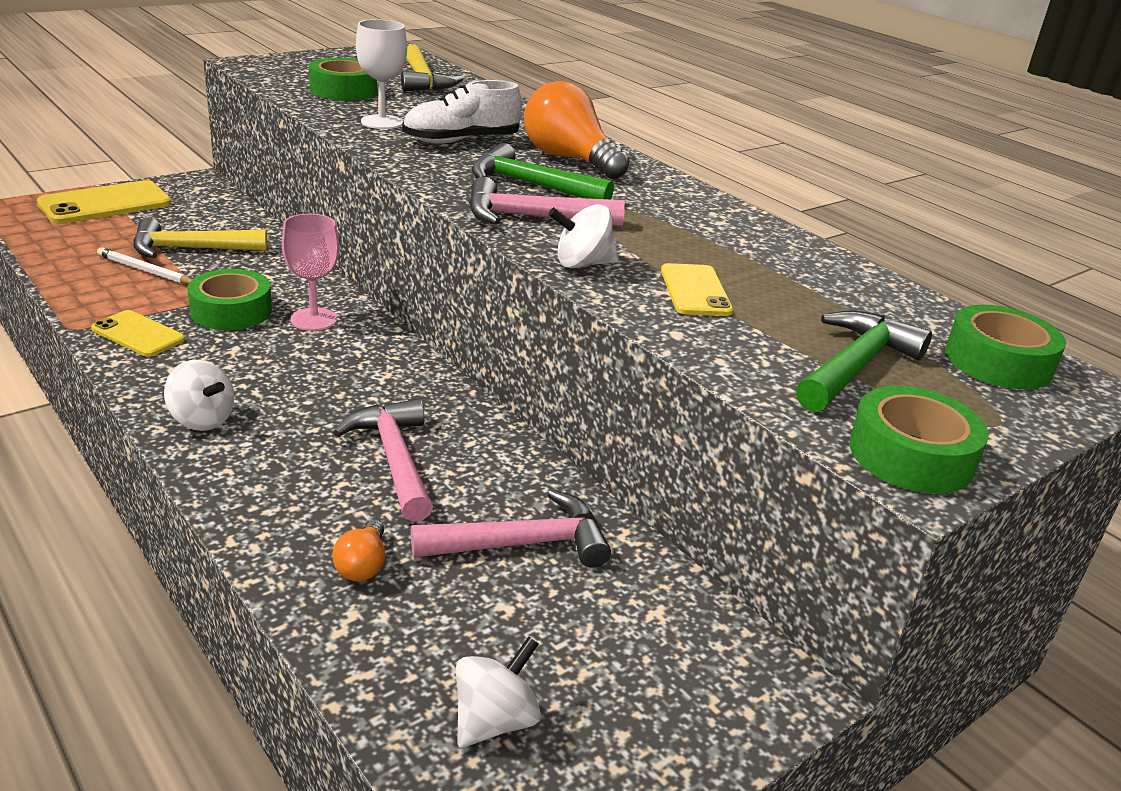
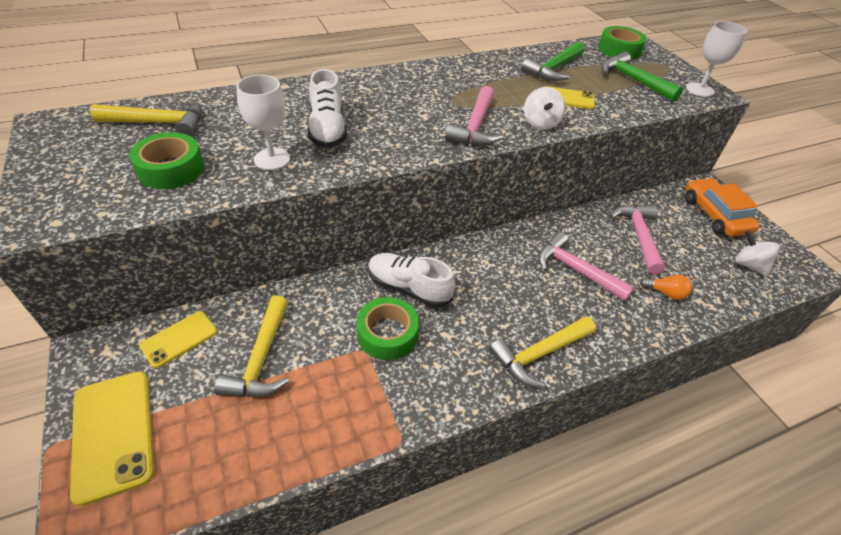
camera: 75 degrees left, 15 degrees up
yellow phone [91,310,185,357] -> yellow phone moved to [139,311,217,368]
white pencil [97,247,192,284] -> none
white spinning top [164,360,234,431] -> yellow hammer [489,316,596,388]
pink goblet [282,214,339,331] -> white shoe [368,253,455,308]
pink hammer [333,398,433,522] -> pink hammer turned 45 degrees clockwise [538,232,634,301]
green hammer [471,143,614,199] -> green hammer moved to [521,42,585,81]
orange light bulb [524,81,629,179] -> none
green tape [849,386,989,493] -> white goblet [686,21,747,97]
none -> orange car [685,178,760,237]

